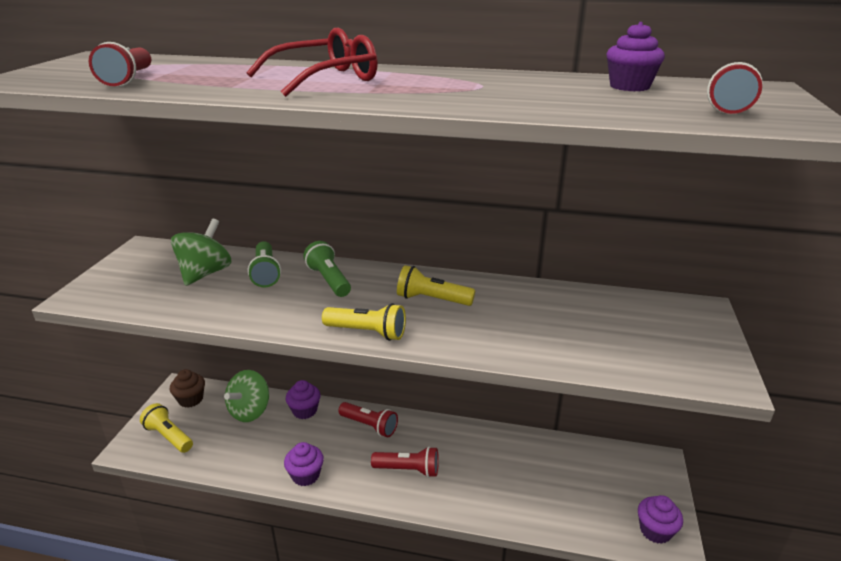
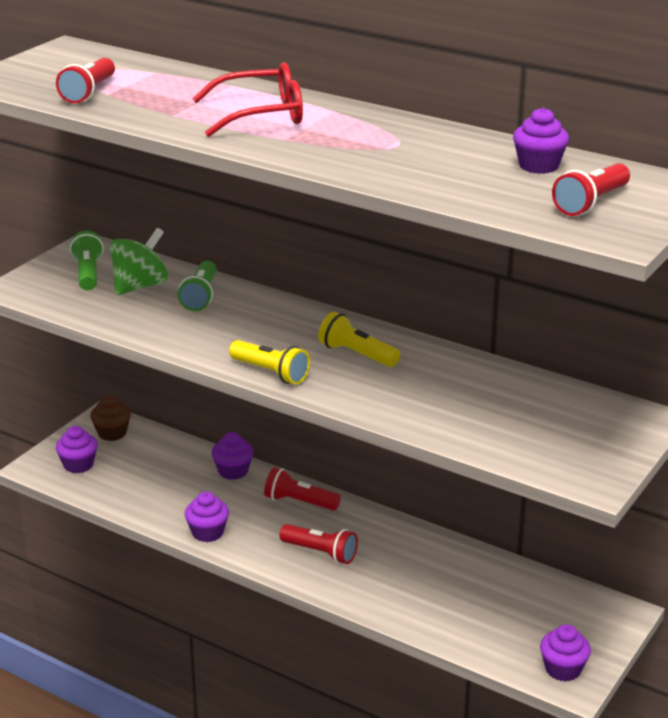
camera: 20 degrees right, 0 degrees up
yellow flashlight [140,403,193,453] -> purple cupcake [56,426,98,473]
green spinning top [224,370,269,422] -> none
green flashlight [303,241,351,297] -> green flashlight moved to [70,231,104,290]
red flashlight [338,402,398,437] -> red flashlight turned 150 degrees clockwise [264,467,341,511]

